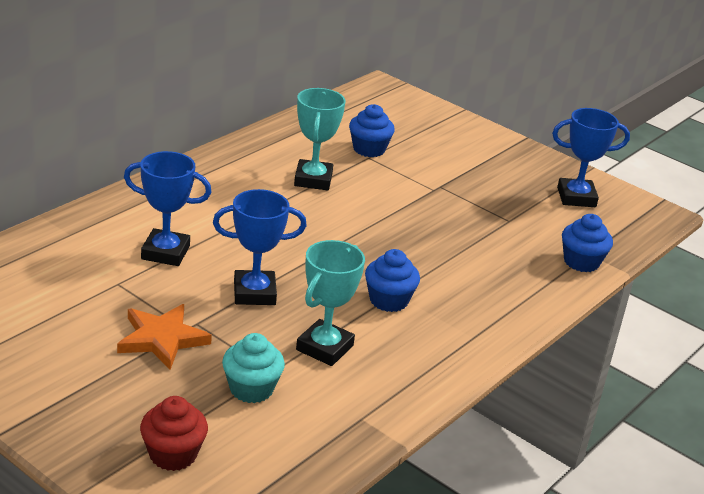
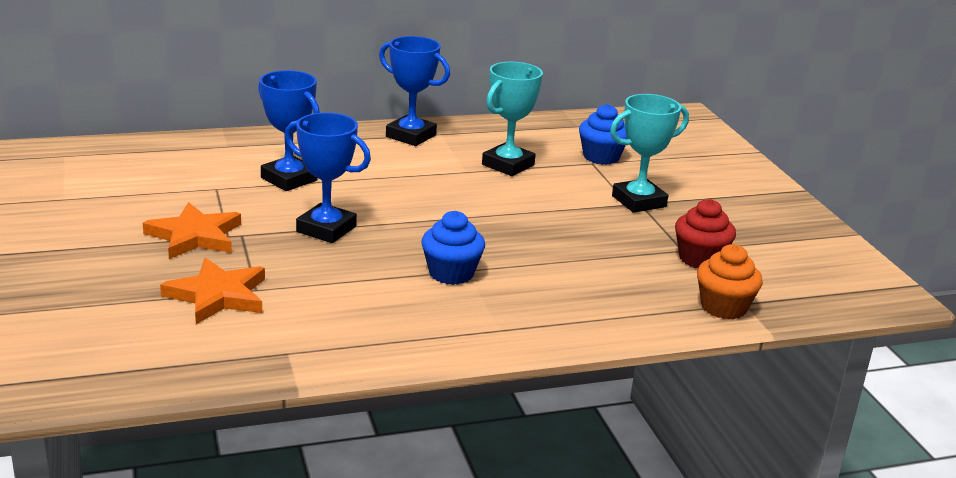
camera: 35 degrees right, 5 degrees down
red cupcake [140,396,208,471] -> red cupcake moved to [675,199,736,268]
turquoise cupcake [222,333,285,403] -> orange star [160,258,265,324]
turquoise trophy [296,240,365,366] -> turquoise trophy moved to [610,94,689,213]
blue trophy [552,108,630,207] -> blue trophy moved to [379,36,450,146]
blue cupcake [562,214,613,272] -> orange cupcake [697,244,763,319]

